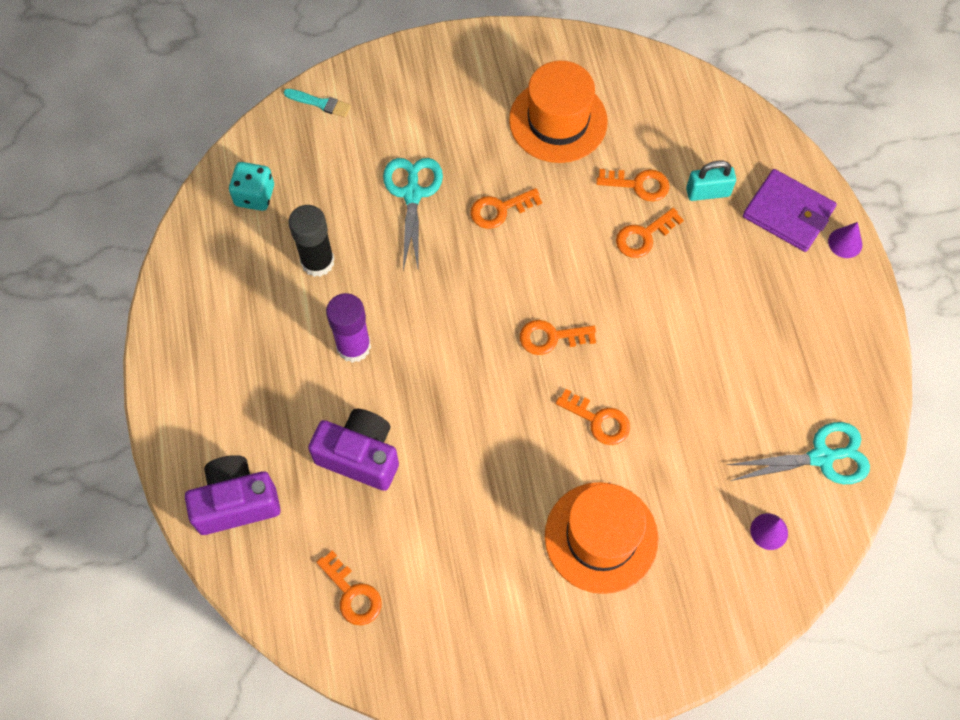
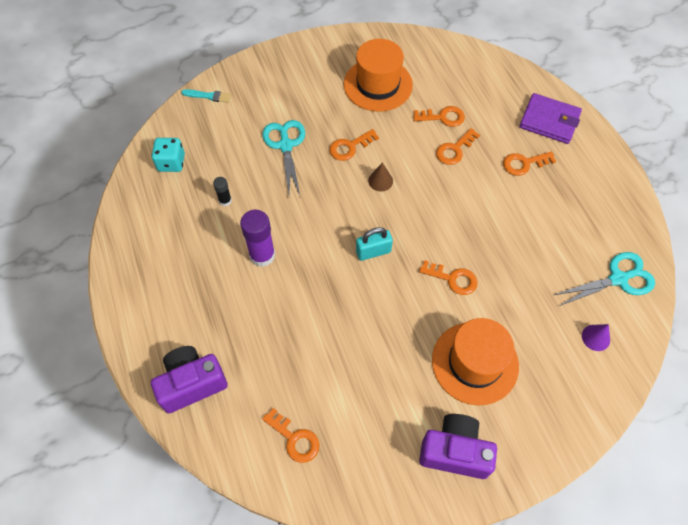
camera: 10 degrees left, 5 degrees down
black glue stick [288,205,334,277] -> black glue stick [213,177,232,206], size x0.52
purple camera [308,409,399,491] -> purple camera moved to [419,414,497,479]
orange key [520,320,596,355] -> orange key moved to [503,152,556,176]
turquoise padlock [686,161,736,201] -> turquoise padlock moved to [356,227,393,261]
purple cone [828,222,862,258] -> none
none -> brown cone [368,162,393,192]

